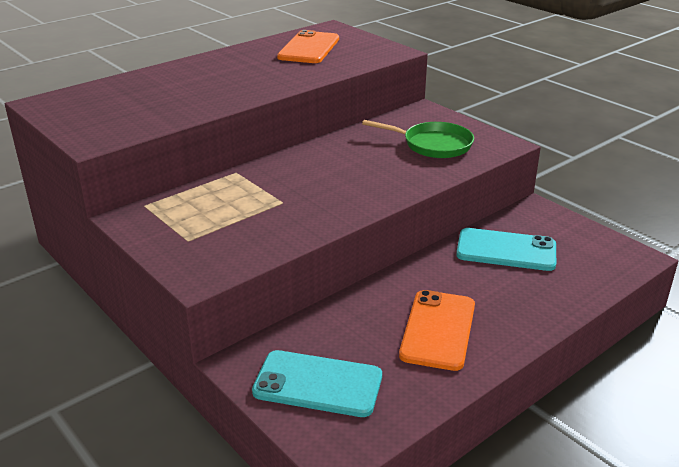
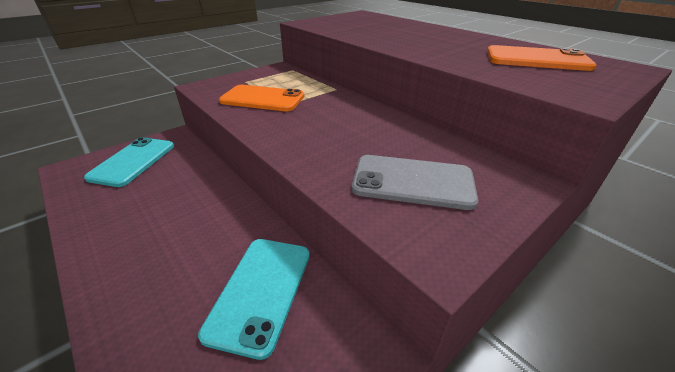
camera: 90 degrees right, 5 degrees up
green pan [362,120,474,158] -> grey phone [352,155,478,210]
orange phone [399,290,475,371] -> orange phone moved to [219,85,305,111]

